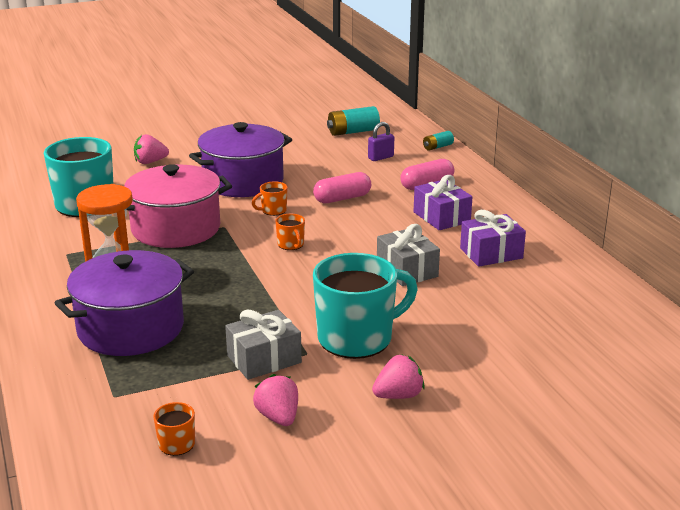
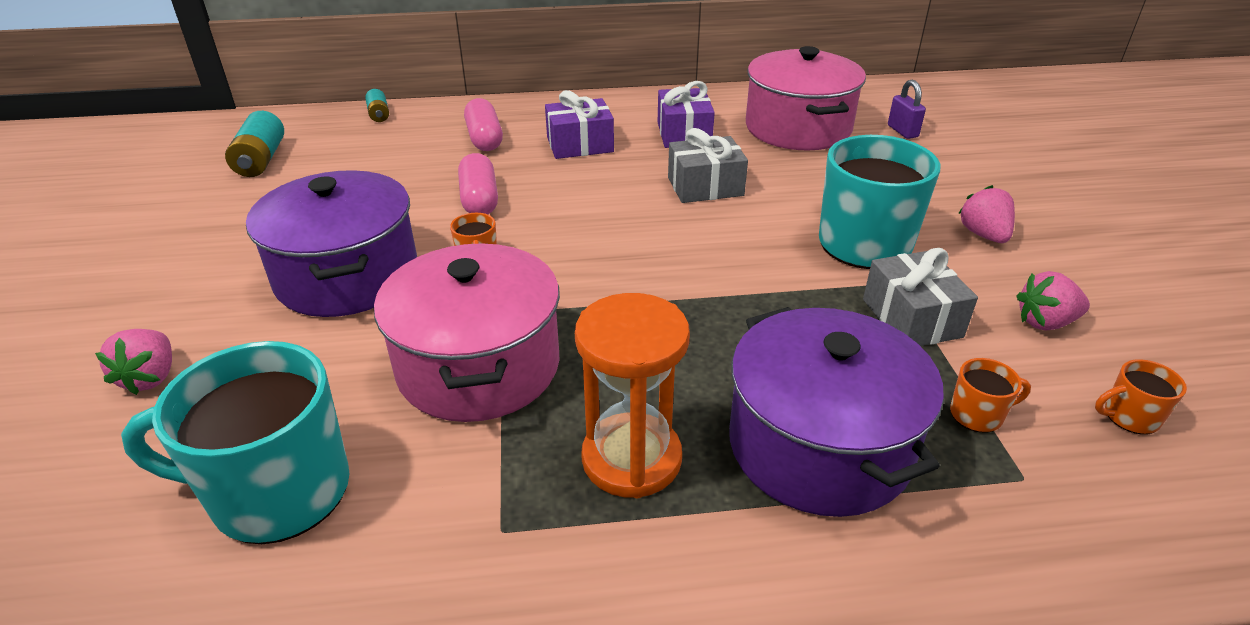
camera: 75 degrees left, 10 degrees up
orange mug [275,214,305,250] -> orange mug moved to [950,358,1031,433]
purple padlock [368,122,394,161] -> purple padlock moved to [888,80,926,139]
none -> pink pot [746,46,866,150]

